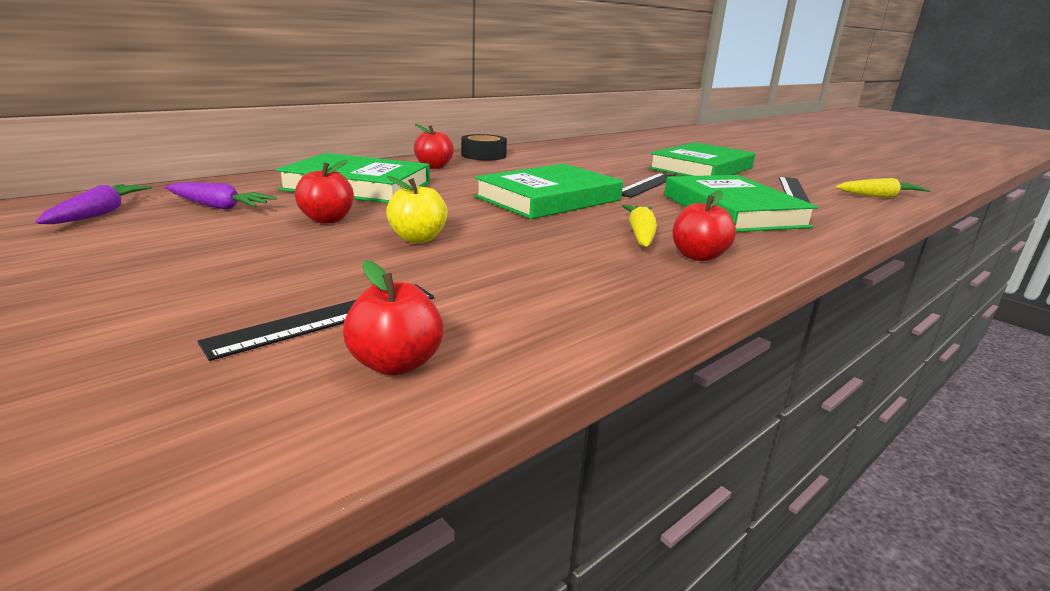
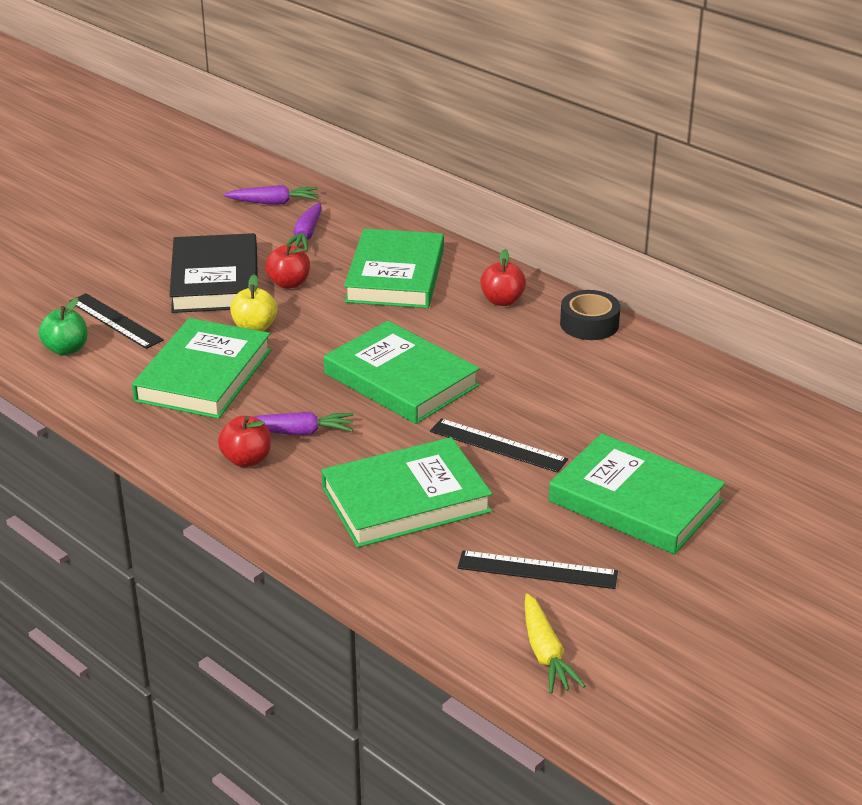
camera: 85 degrees right, 10 degrees up
red apple [343,260,443,376] -> green apple [39,298,88,356]
yellow carrot [622,204,657,247] -> purple carrot [251,412,354,435]
none -> green book [132,318,271,419]
none -> black book [169,233,258,313]

